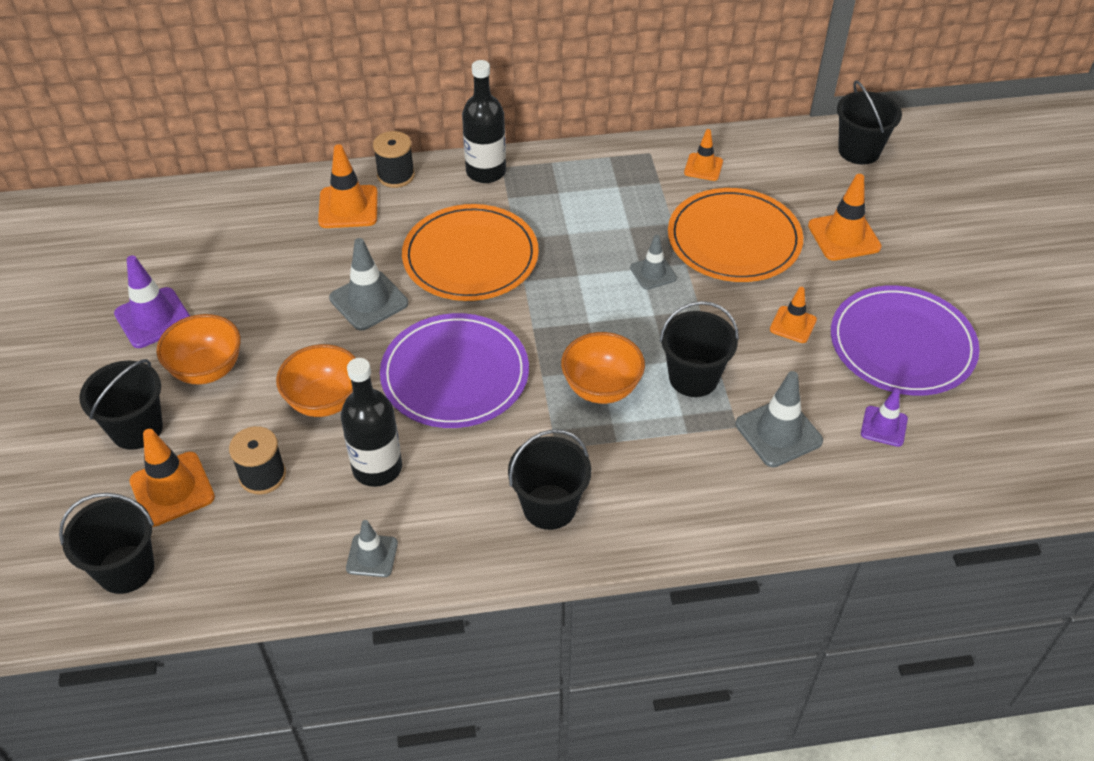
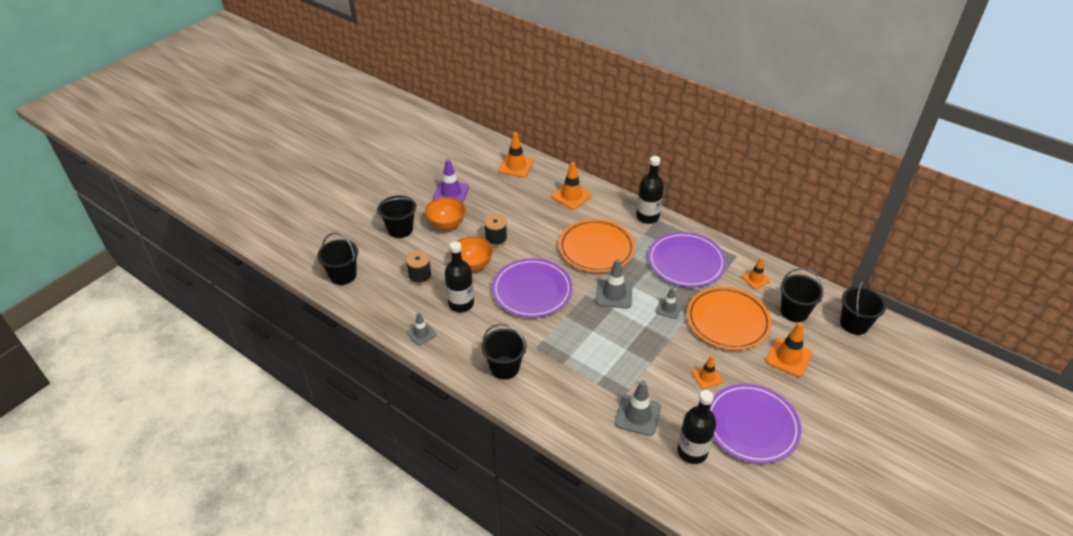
camera: 45 degrees right, 5 degrees down
orange traffic cone [129,429,215,527] -> orange traffic cone moved to [498,132,534,177]
grey traffic cone [329,238,408,331] -> grey traffic cone moved to [596,259,633,308]
black spool [373,131,415,188] -> black spool moved to [484,214,507,247]
orange bowl [561,332,645,404] -> none
black bucket [660,301,739,397] -> black bucket moved to [781,268,824,322]
purple traffic cone [861,389,908,447] -> black bottle [677,390,716,464]
none -> purple plate [648,232,726,287]

